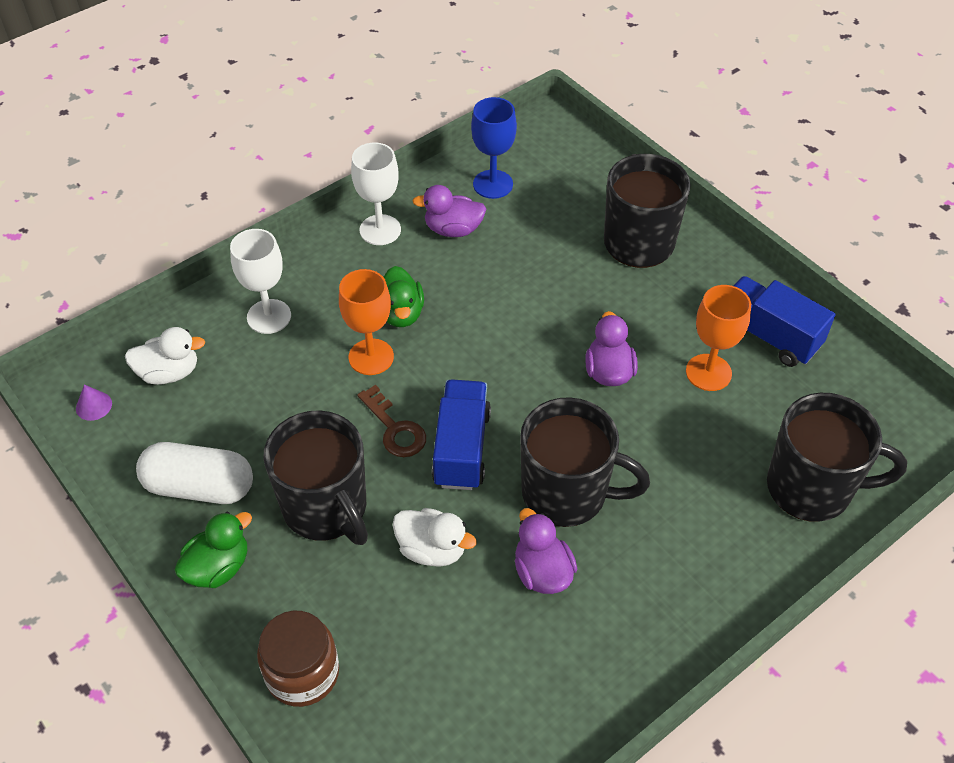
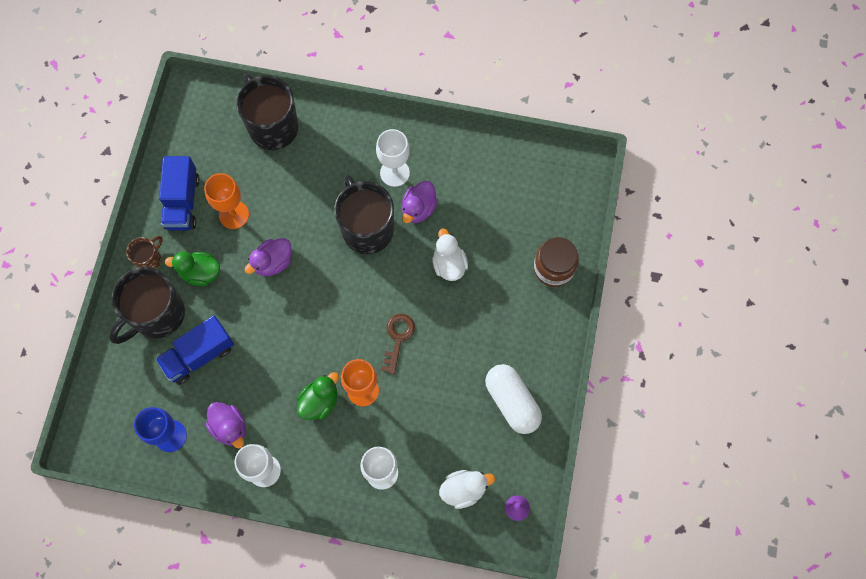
camera: 130 degrees left, 20 degrees up
white duck [125,327,205,385] -> white duck turned 120 degrees clockwise [439,470,495,509]
green duck [175,512,252,588] -> green duck moved to [165,252,220,286]
black mug [263,410,368,545] -> none
blue truck [432,379,491,490] -> blue truck moved to [155,315,234,385]
none -> brown mug [126,236,163,269]
none -> white goblet [376,129,410,187]

